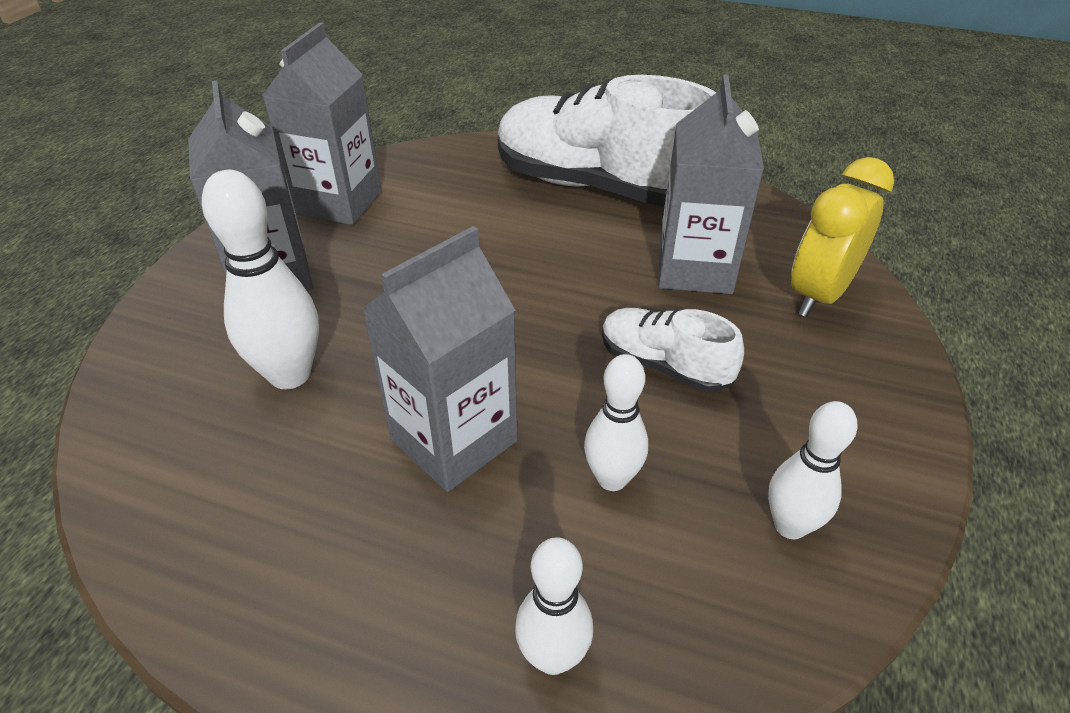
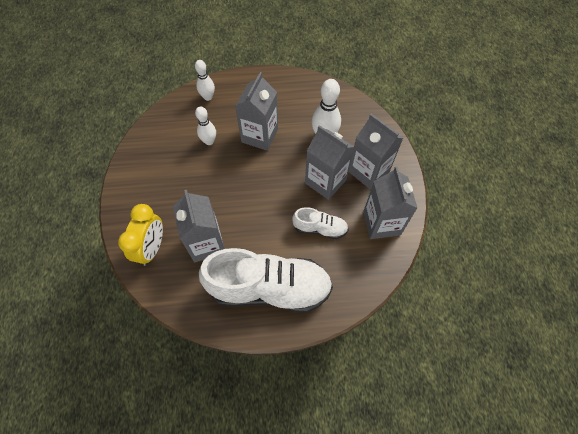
camera: 155 degrees right, 20 degrees up
white shoe [602,308,744,392] -> white shoe moved to [292,207,349,239]
white bowling pin [768,401,858,539] -> none
none -> grey carton [305,125,354,200]

